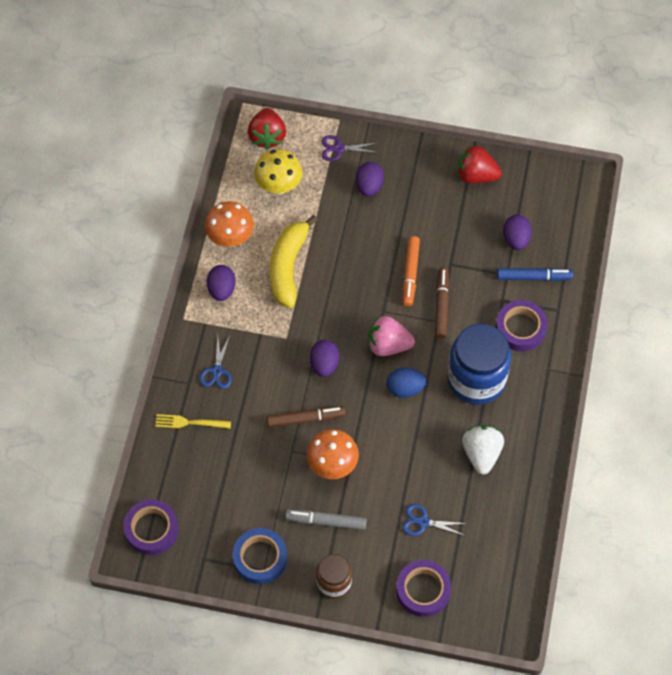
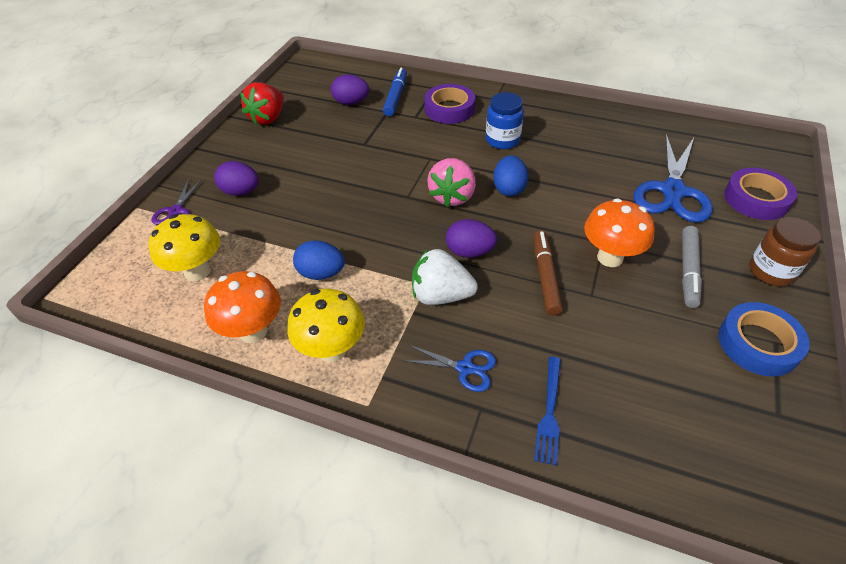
camera: 80 degrees left, 15 degrees down
purple tape [124,499,179,555] -> none
yellow fork [155,414,231,429] -> blue fork [534,357,561,465]
purple egg [207,265,236,301] -> yellow mushroom [287,289,365,362]
red strawberry [248,108,286,150] -> none
yellow banana [270,215,318,308] -> blue egg [293,240,345,280]
blue scissors [402,504,467,536] -> blue scissors [634,134,713,223], size x1.97
orange marker [403,236,420,306] -> none
brown marker [435,267,449,339] -> none
blue jar [448,324,511,405] -> blue jar [486,92,524,149], size x0.56
white strawberry [462,425,504,475] -> white strawberry moved to [412,249,478,305]

